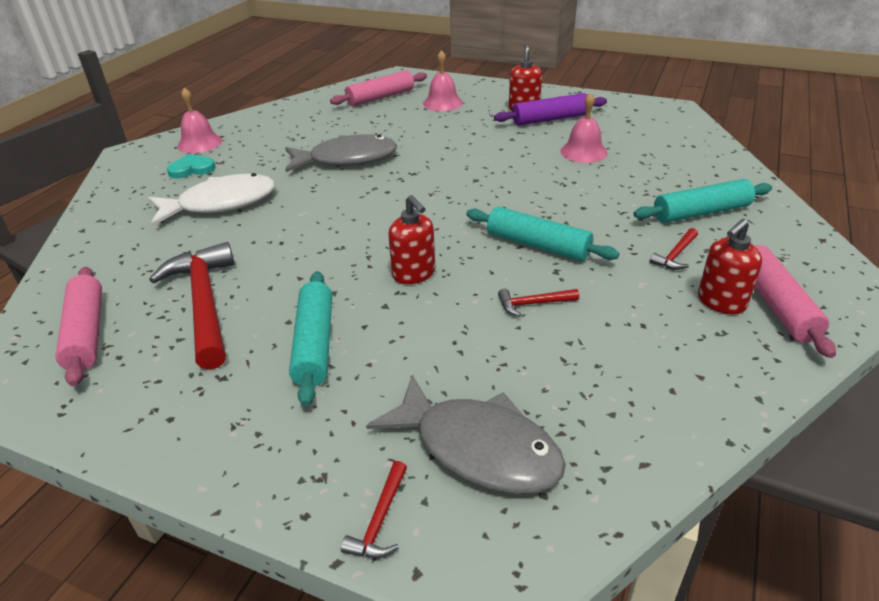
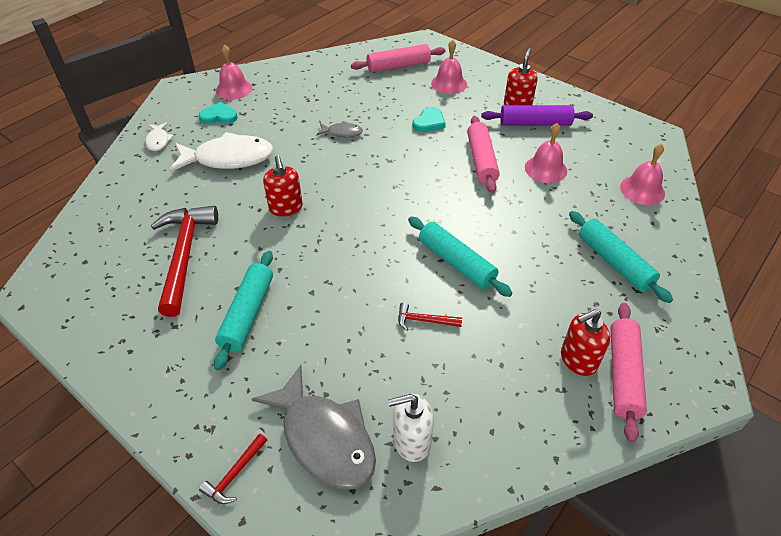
camera: 15 degrees right, 10 degrees up
pink rolling pin [55,267,102,386] -> pink rolling pin moved to [467,116,500,193]
grey fish [285,134,397,172] -> grey fish [316,121,363,137], size x0.47
red soap dispenser [388,195,435,284] -> red soap dispenser moved to [263,156,303,217]
turquoise rolling pin [634,179,772,223] -> turquoise rolling pin turned 60 degrees clockwise [569,211,673,303]
red hammer [650,228,698,270] -> none
none -> white fish [145,122,174,151]
none -> white soap dispenser [388,394,434,462]
none -> turquoise heart [413,107,446,132]
none -> pink bell [620,144,665,205]

